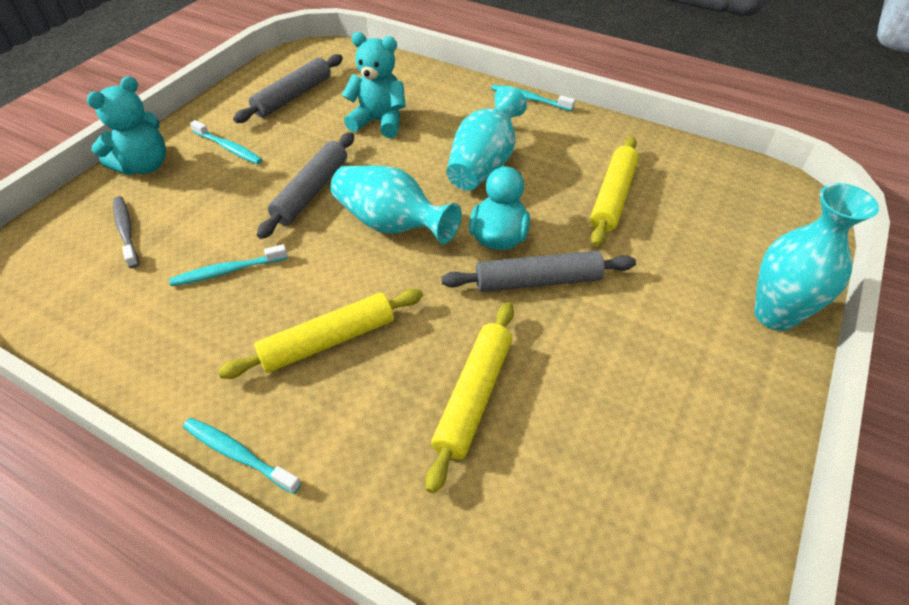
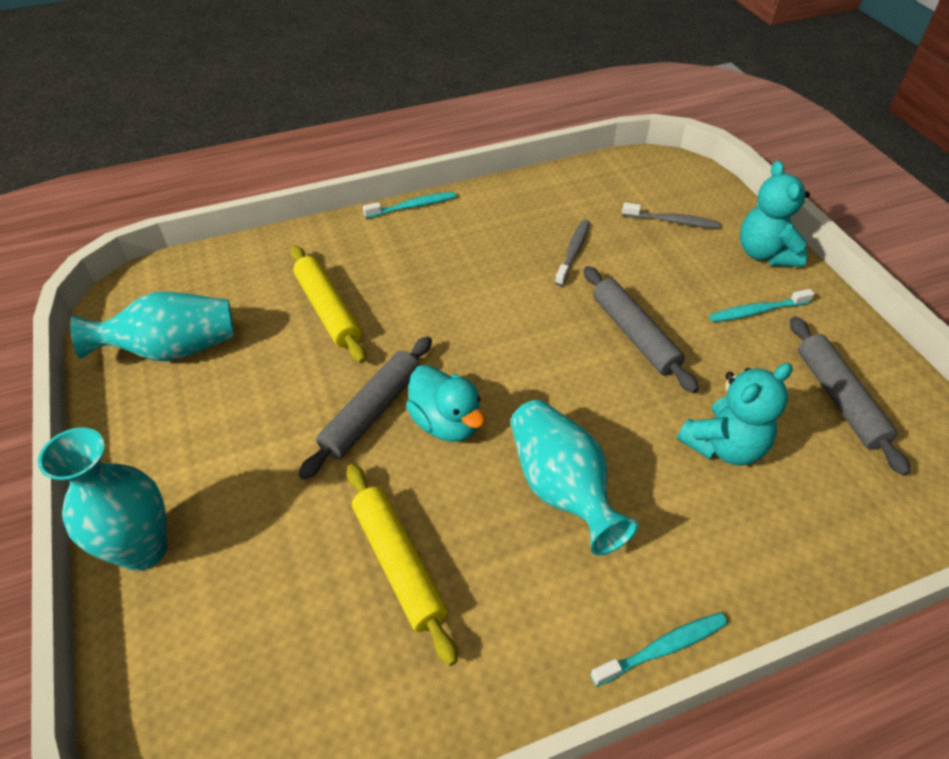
camera: 130 degrees right, 0 degrees up
turquoise toothbrush [169,244,288,286] -> grey toothbrush [555,220,590,286]
yellow rolling pin [218,289,423,379] -> none
turquoise vase [331,165,462,244] -> turquoise vase moved to [70,292,234,361]

